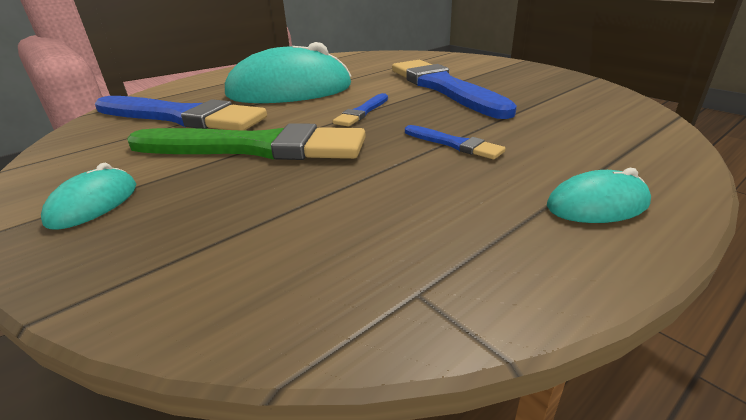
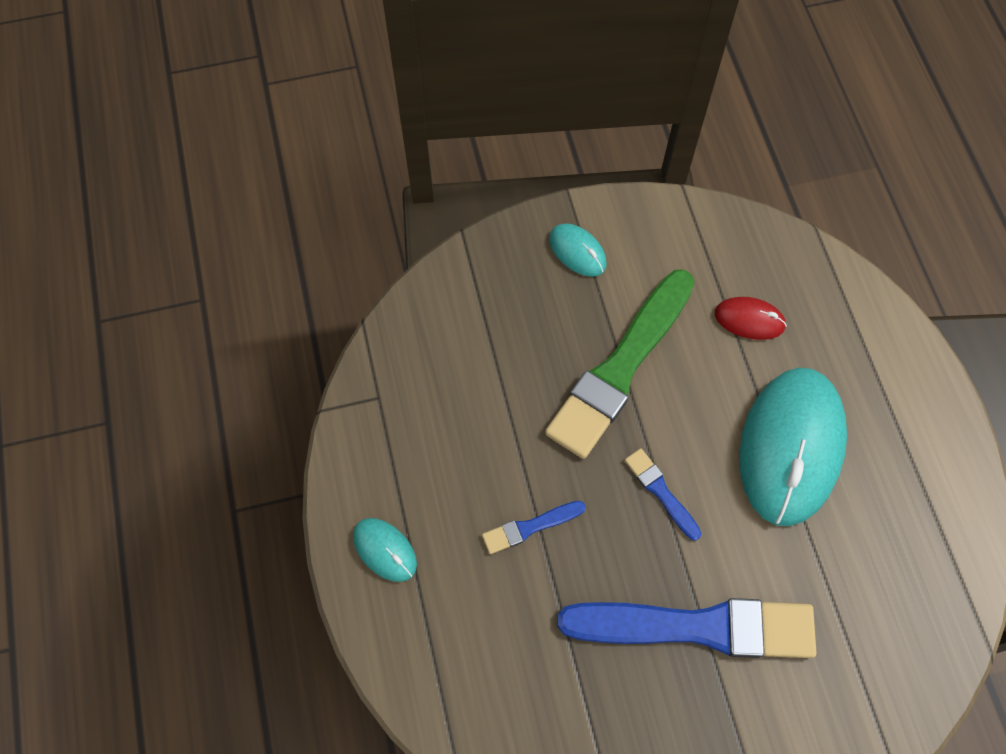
camera: 115 degrees right, 35 degrees up
blue brush [95,96,267,131] -> red mouse [715,297,787,340]
turquoise mouse [547,168,651,223] -> turquoise mouse turned 60 degrees counterclockwise [353,518,417,582]

